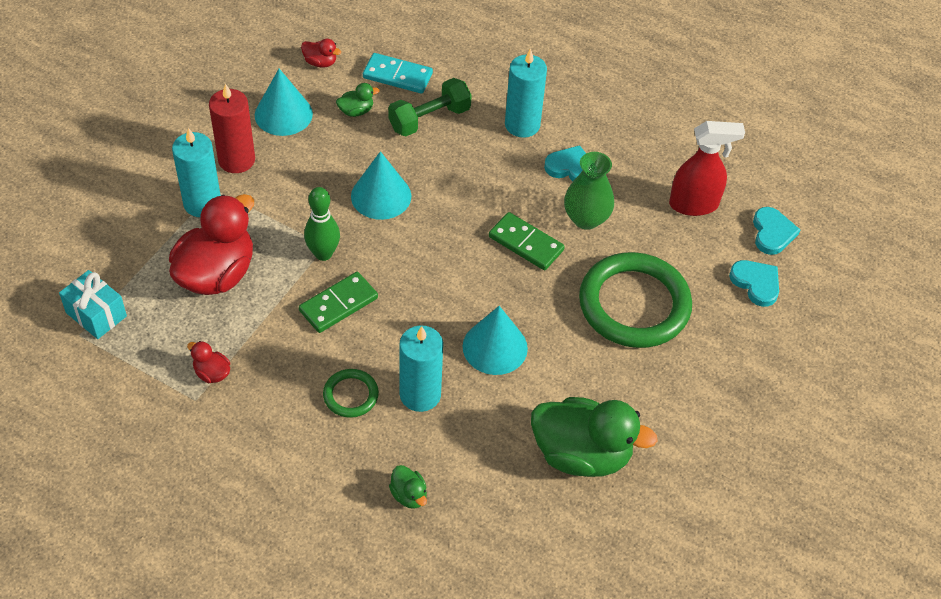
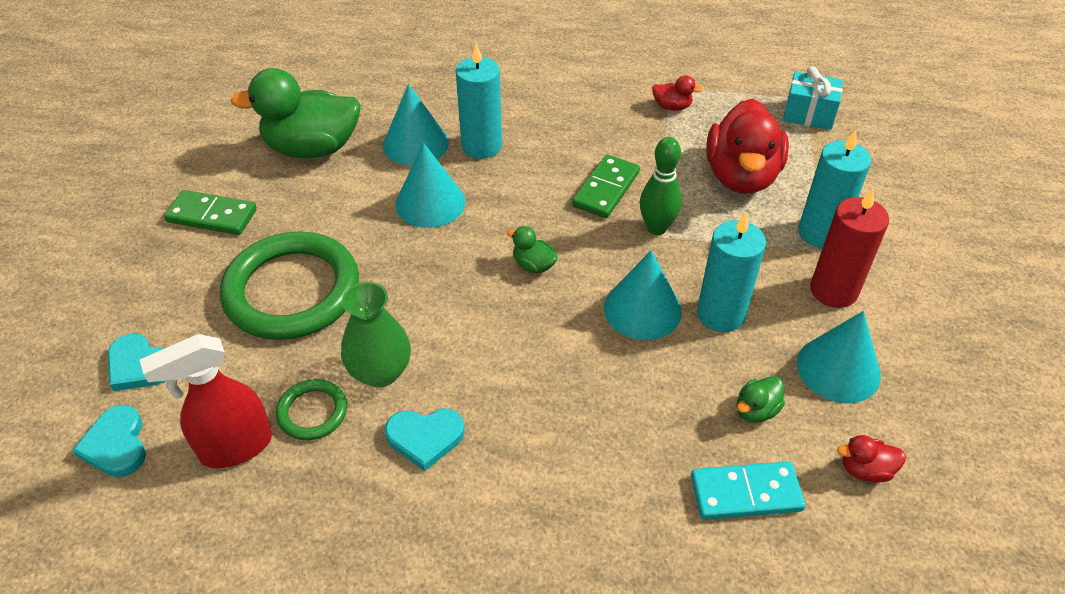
camera: 160 degrees right, 5 degrees down
green ring [323,369,379,418] -> green ring moved to [276,379,347,440]
green dumbbell [388,78,472,136] -> none
green duck [389,465,427,509] -> green duck moved to [507,226,558,273]
green domino [489,212,565,270] -> green domino moved to [164,190,257,235]
turquoise candle [505,48,547,138] -> turquoise candle moved to [697,212,766,332]
none -> turquoise cone [383,84,449,166]

